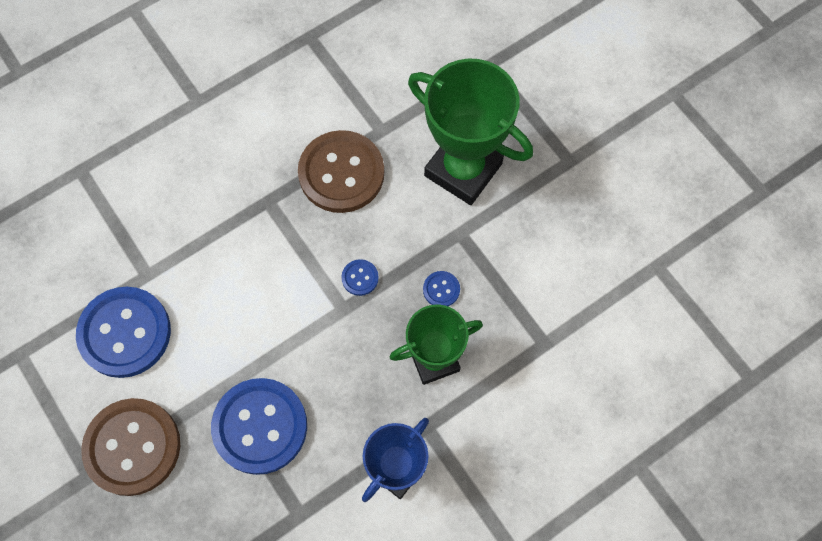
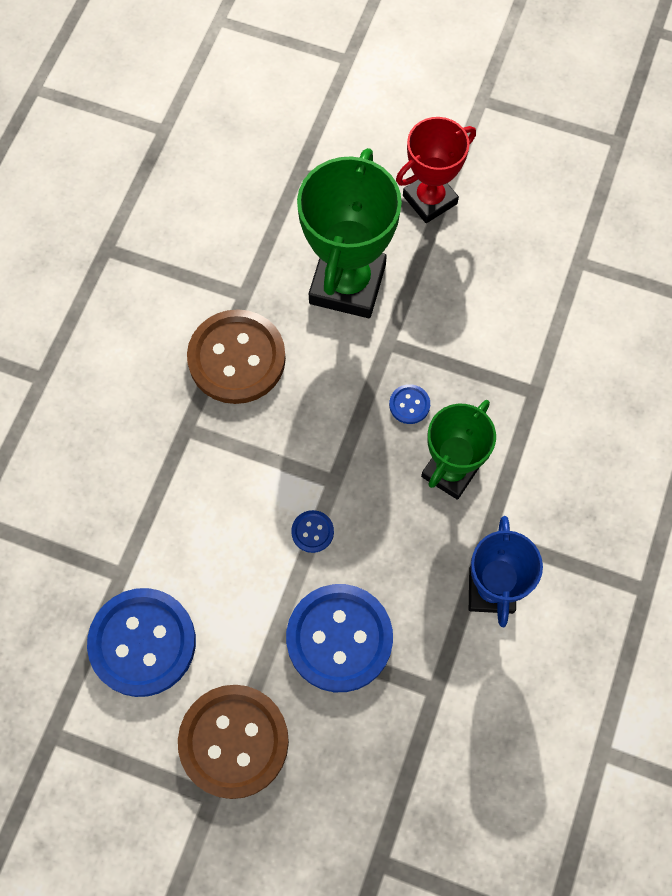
camera: 35 degrees left, 0 degrees up
blue button [341,259,379,296] -> blue button moved to [291,510,334,553]
green trophy [408,59,533,205] -> green trophy turned 75 degrees counterclockwise [297,148,402,318]
none -> red trophy [396,117,476,223]

